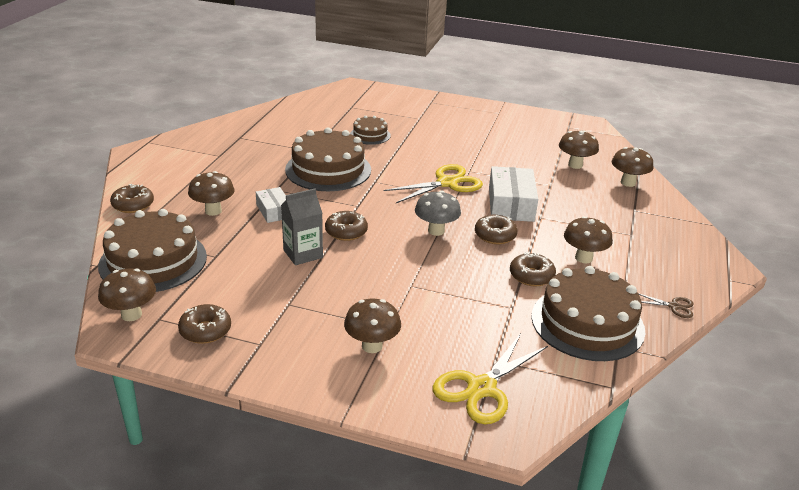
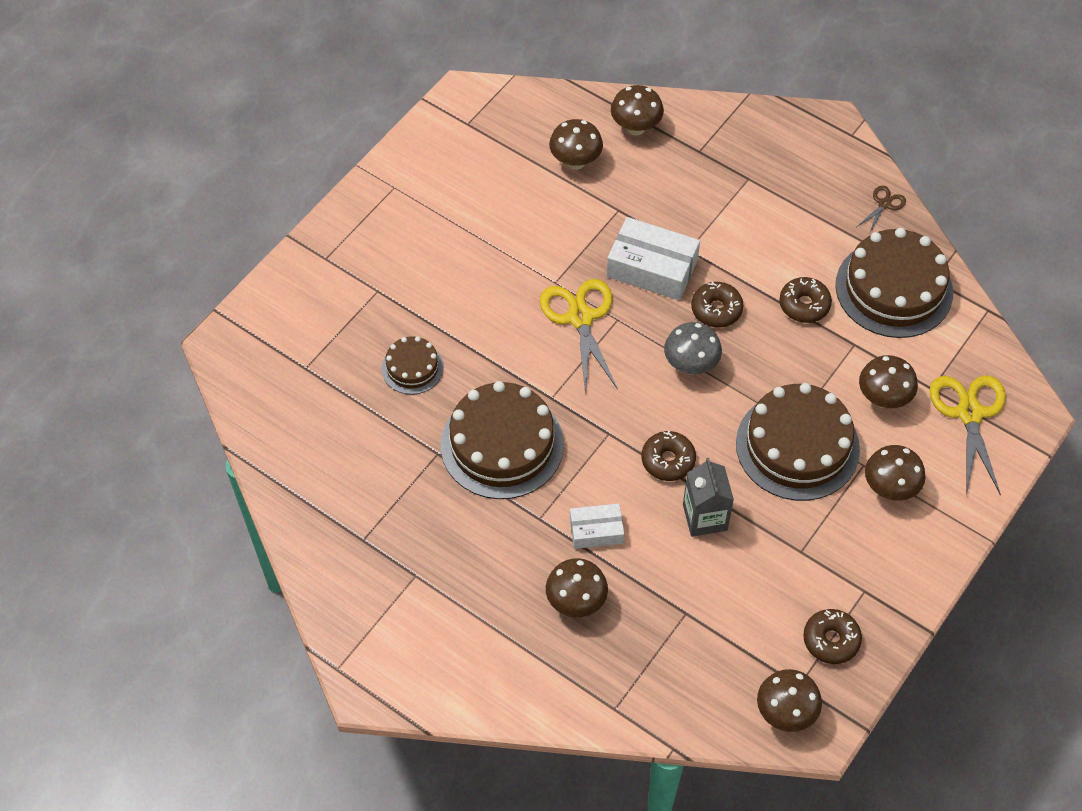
camera: 70 degrees left, 25 degrees up
brown cake [98,209,207,292] -> brown cake moved to [736,383,860,501]
brown donut [110,184,154,213] -> none
yellow scissors [433,333,548,424] -> yellow scissors turned 150 degrees counterclockwise [929,376,1006,496]
brown mushroom [564,216,613,263] -> brown mushroom moved to [859,355,918,408]

